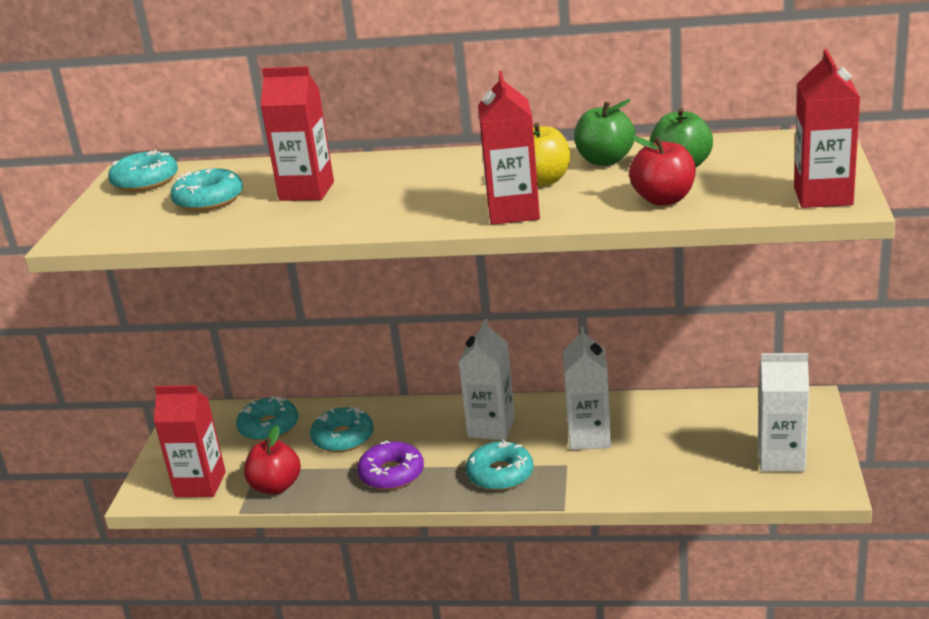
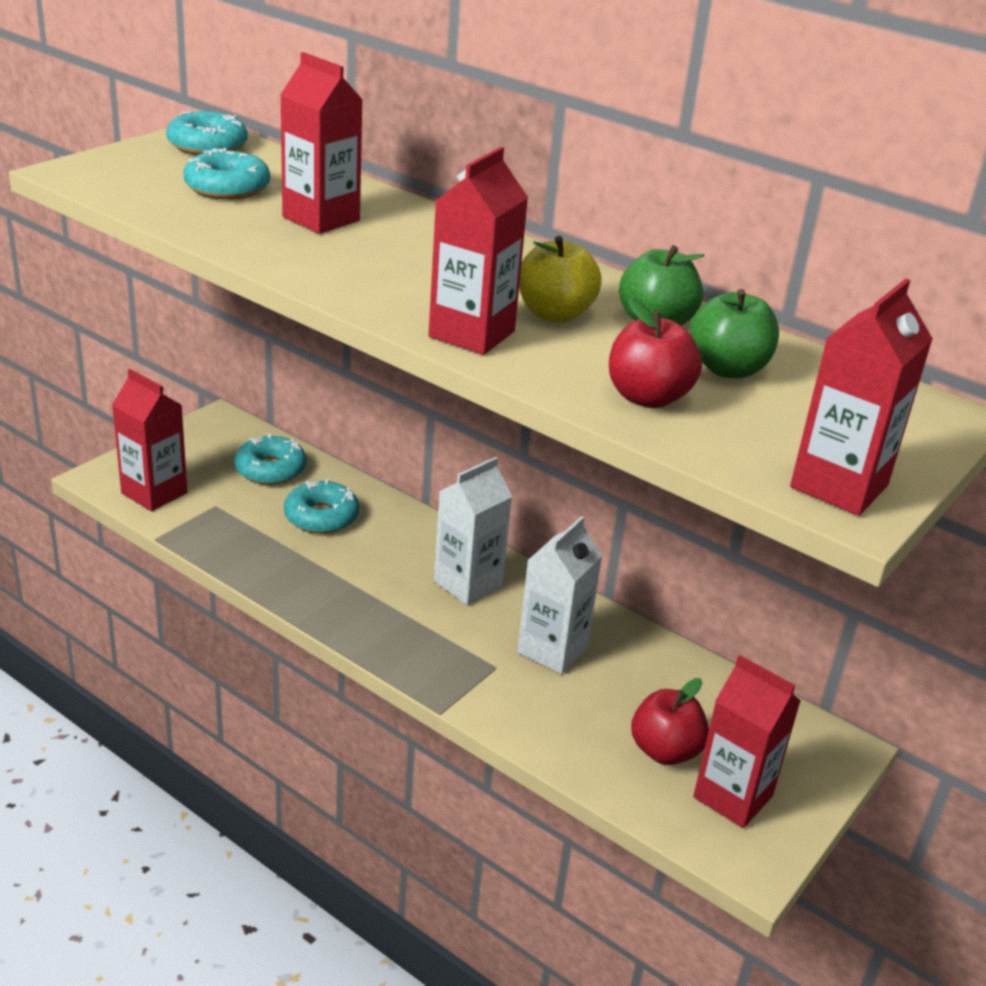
camera: 25 degrees right, 5 degrees up
red apple [244,425,301,495] -> red apple moved to [631,678,709,765]
purple donut [357,441,424,490] -> none
turquoise donut [466,439,533,491] -> none
white carton [758,353,809,472] -> red carton [693,655,801,828]

